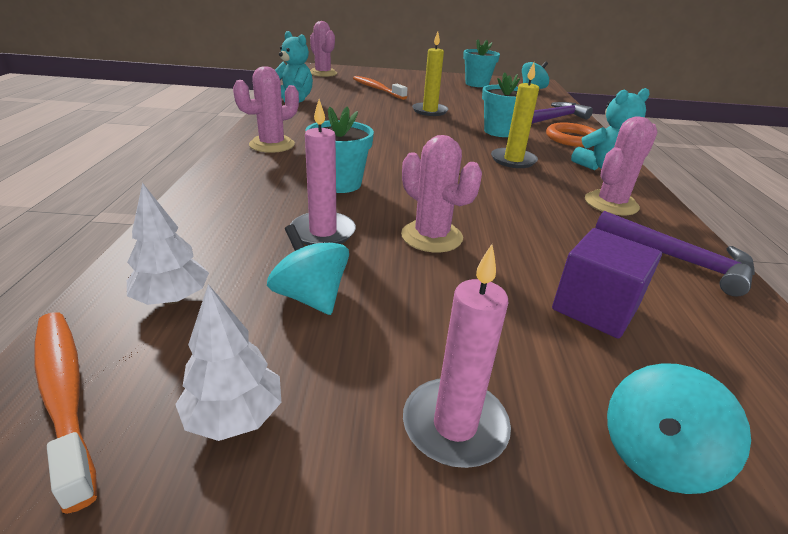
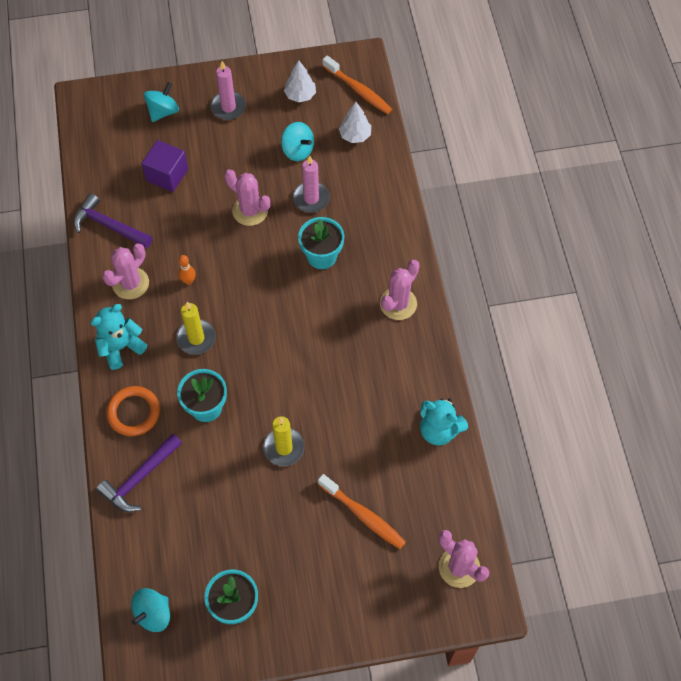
camera: 170 degrees right, 30 degrees up
none -> orange bowling pin [178,255,196,285]

